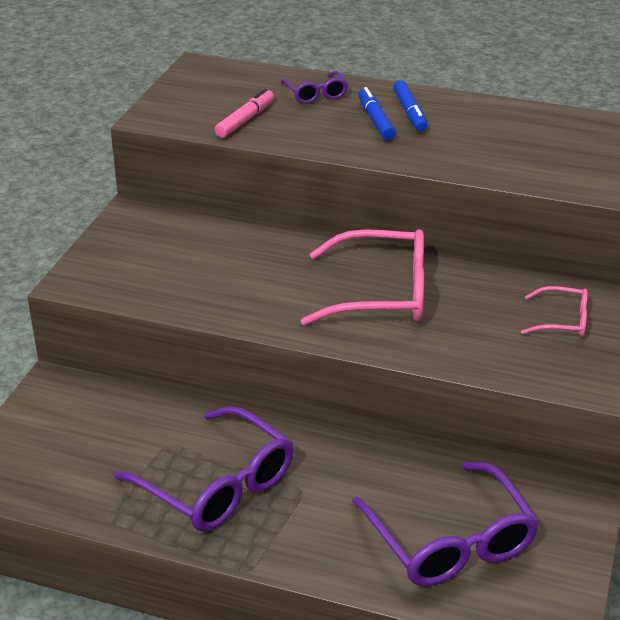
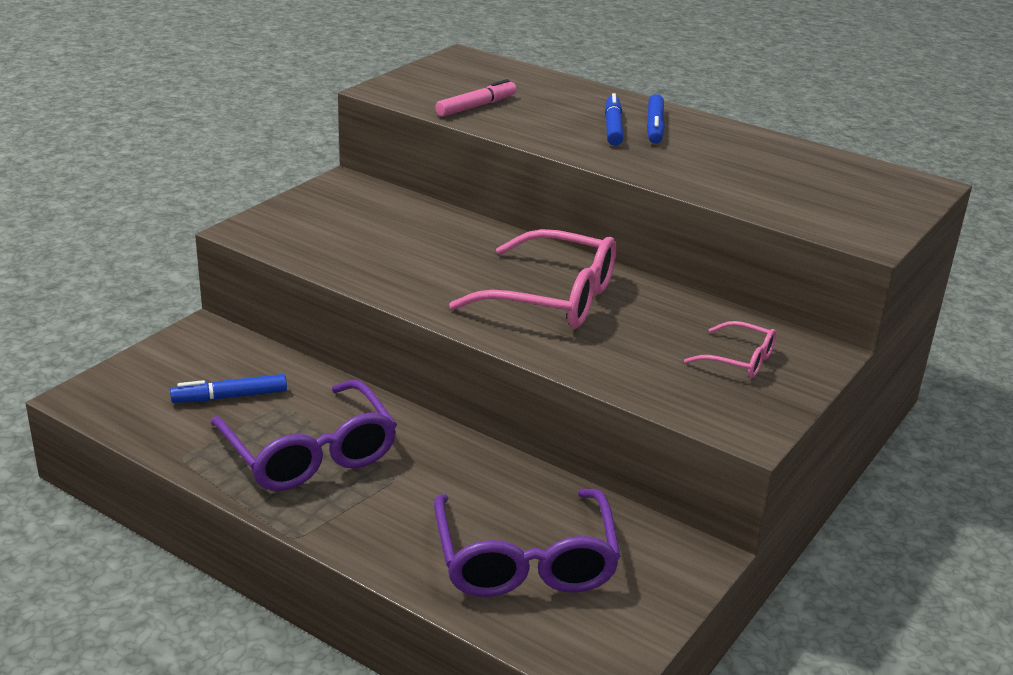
camera: 15 degrees right, 5 degrees down
purple glasses [281,71,348,104] -> none
none -> blue marker [170,374,287,403]

